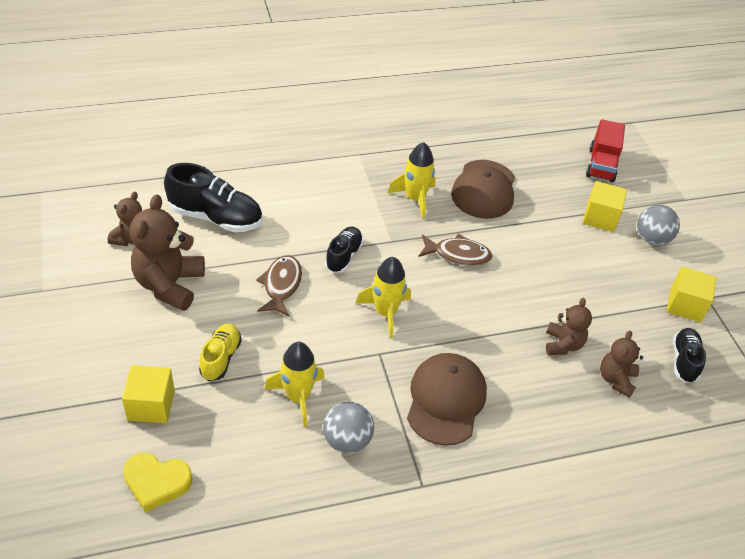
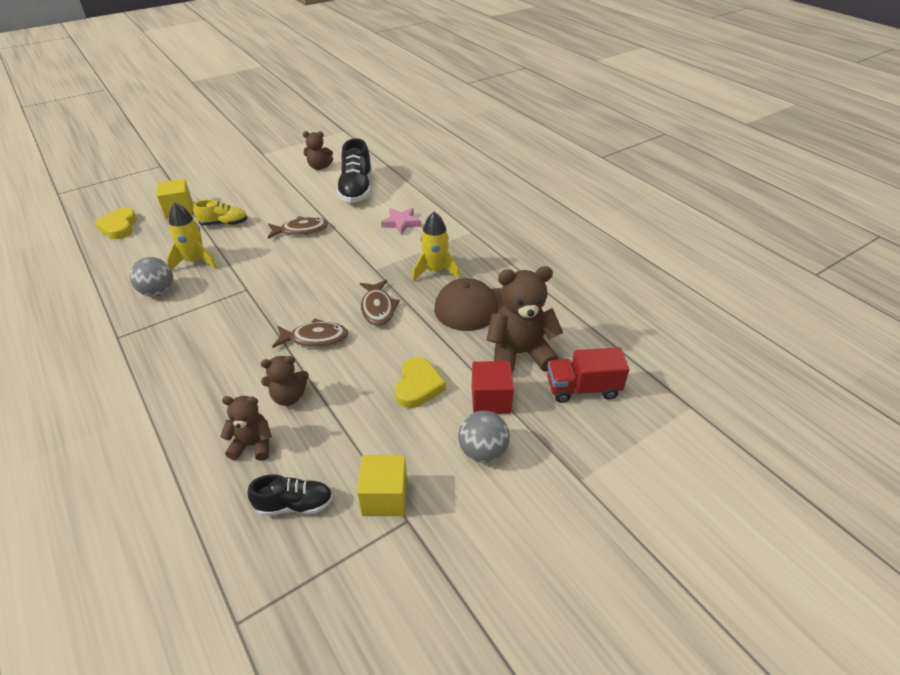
camera: 75 degrees right, 5 degrees down
brown teddy bear [130,194,205,311] -> brown teddy bear moved to [486,266,563,372]
black shoe [325,226,363,273] -> none
yellow rocket [356,257,411,338] -> none
brown cap [407,353,487,446] -> none
yellow cube [583,181,627,232] -> red cube [472,361,514,414]
none -> brown fish [272,318,348,348]
none -> pink star [381,208,421,235]
none -> yellow heart [395,357,446,408]

